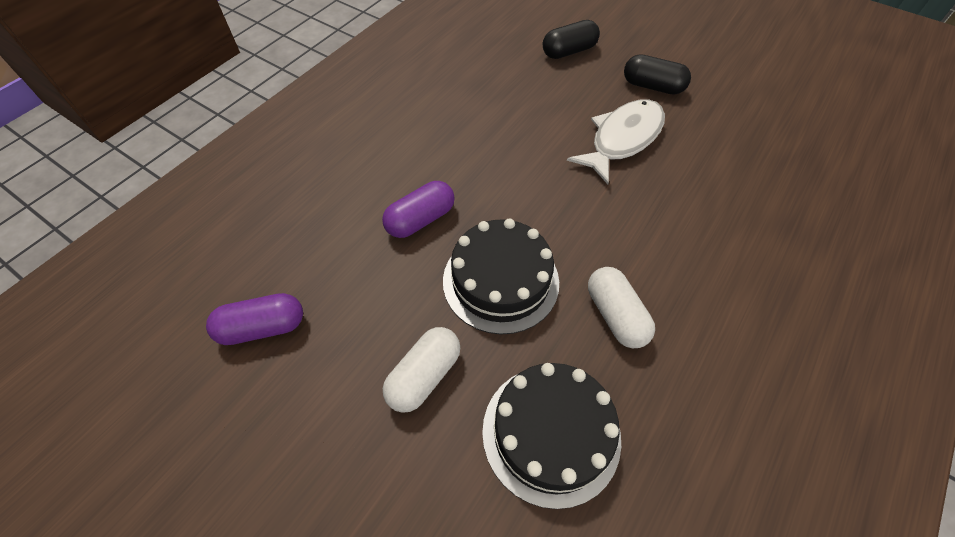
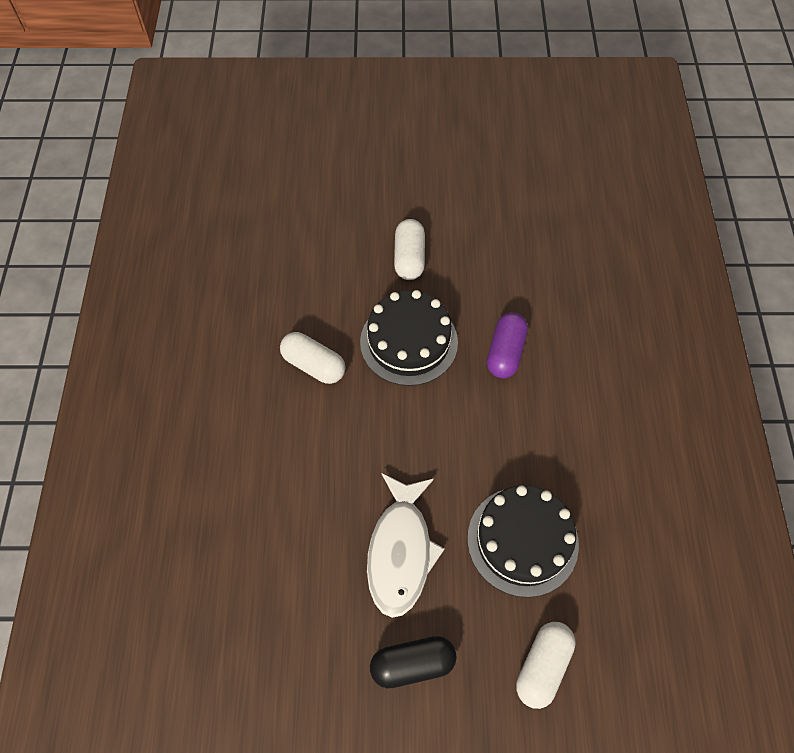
camera: 145 degrees right, 5 degrees up
purple capsule [206,293,303,345] -> none
black cake [482,363,621,509] -> black cake moved to [467,485,579,597]
black capsule [543,20,600,59] -> white capsule [516,622,576,709]

